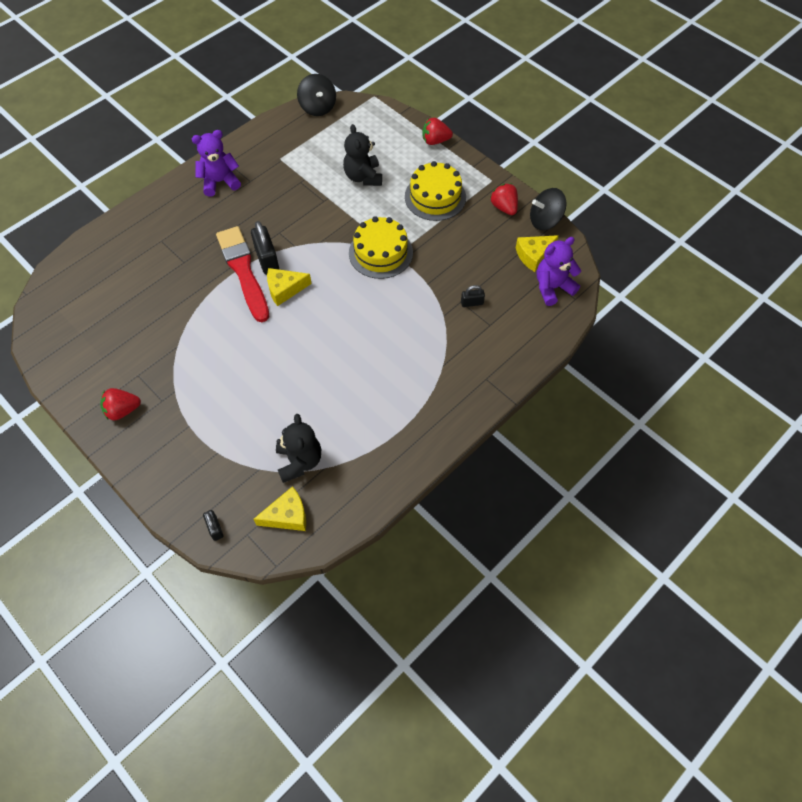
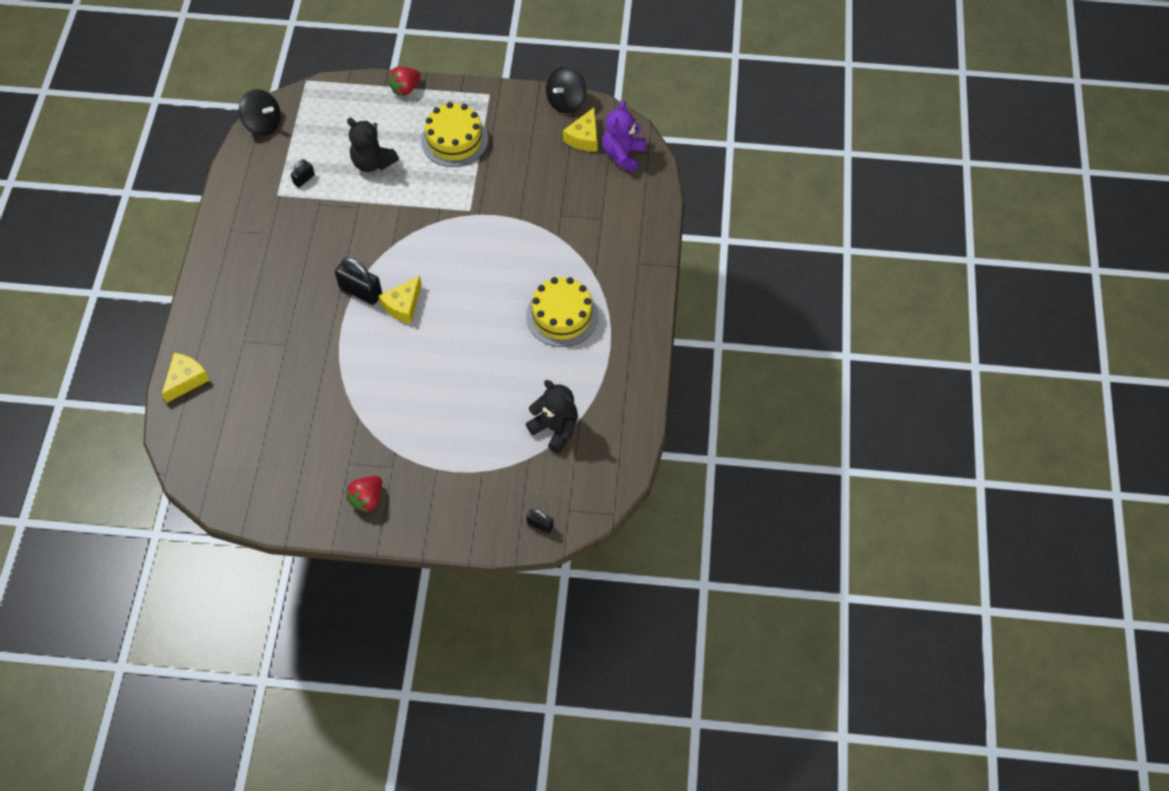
camera: 40 degrees left, 0 degrees up
purple teddy bear [192,130,241,197] -> none
red brush [216,226,269,322] -> none
yellow cheese [254,486,306,531] -> yellow cheese moved to [162,353,210,403]
yellow cake [349,216,413,279] -> yellow cake moved to [526,277,598,347]
black padlock [461,285,485,307] -> black padlock moved to [291,159,315,187]
red strawberry [490,183,518,215] -> none

